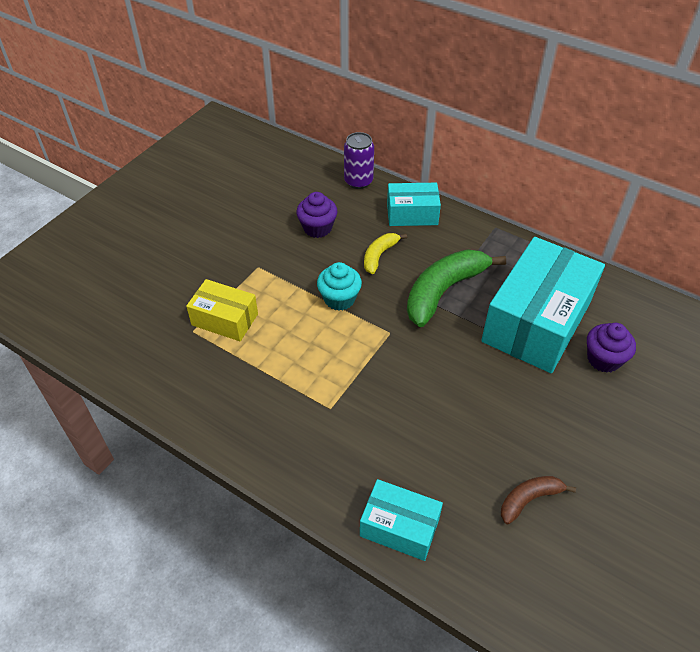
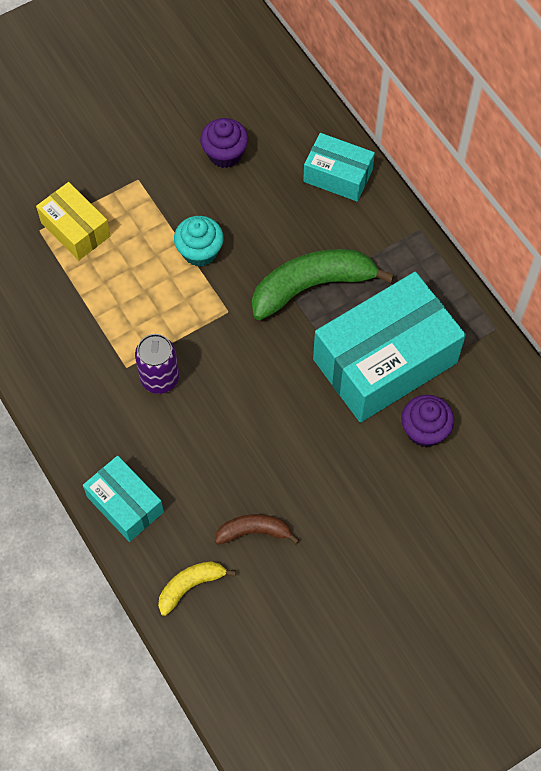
camera: 25 degrees right, 15 degrees up
purple can [344,132,374,189] -> purple can moved to [135,334,179,394]
yellow banana [364,233,407,274] -> yellow banana moved to [158,561,236,616]

